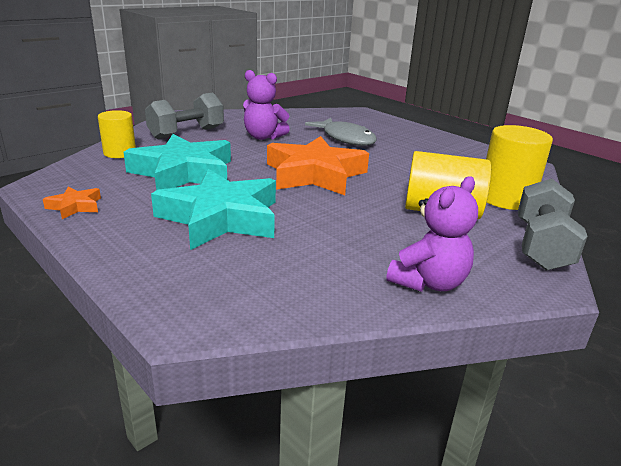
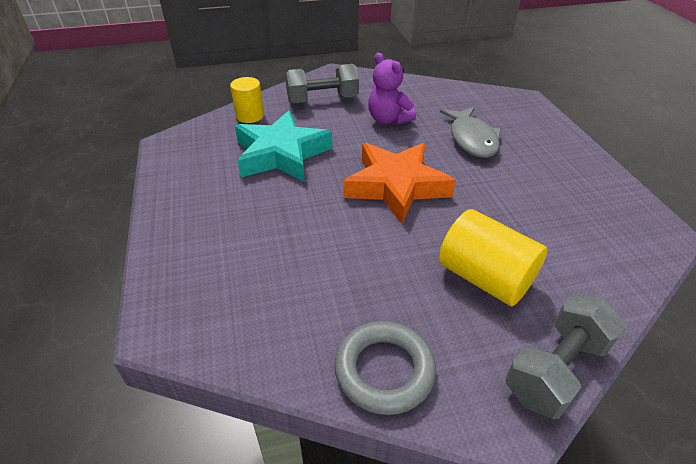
camera: 30 degrees right, 15 degrees up
orange star [43,186,101,219] -> none
turquoise star [151,169,276,250] -> none
purple teddy bear [386,176,478,292] -> grey ring [334,321,436,415]
yellow cylinder [486,125,553,210] -> none

